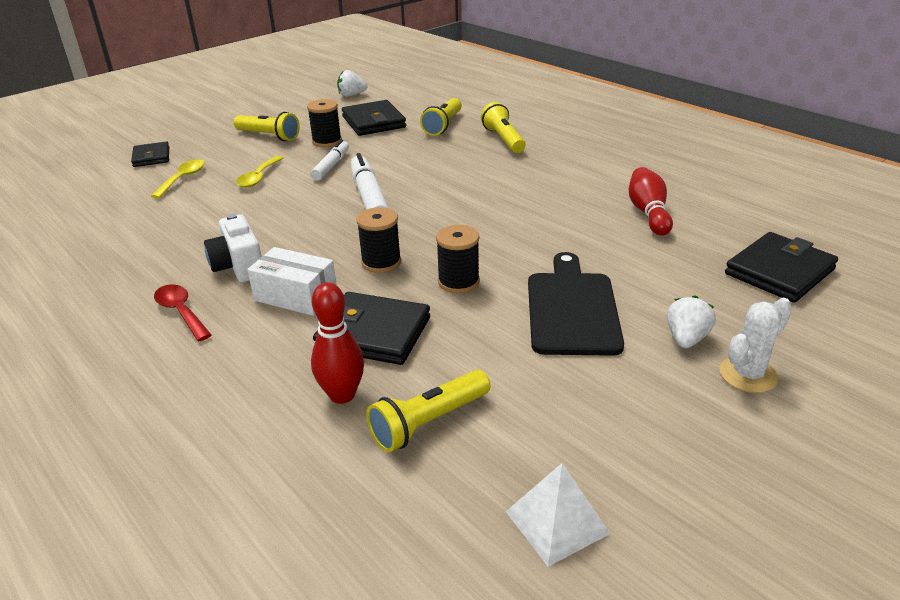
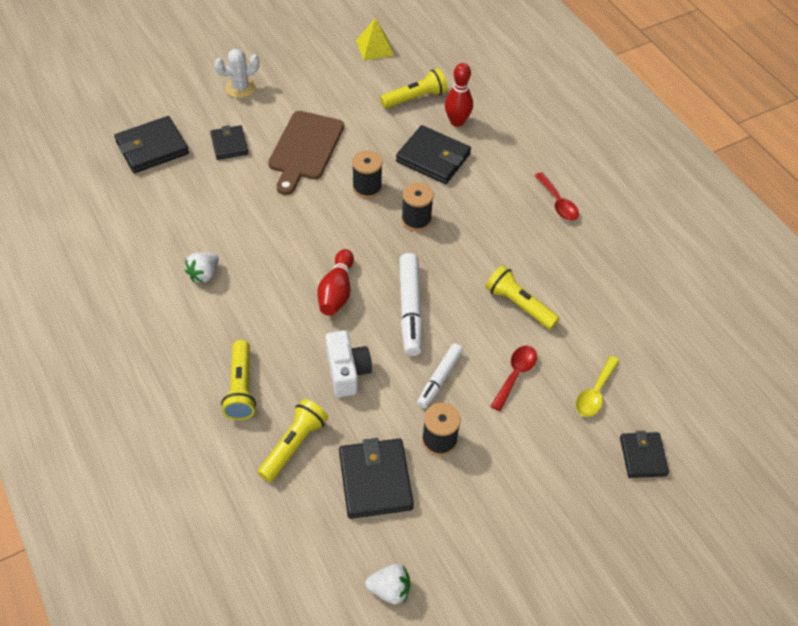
camera: 170 degrees left, 20 degrees up
white camera [204,213,262,282] -> white camera moved to [326,330,372,397]
yellow flashlight [234,112,300,141] -> yellow flashlight moved to [486,265,560,330]
yellow spoon [236,156,283,188] -> red spoon [491,346,537,411]
white box [247,247,337,316] -> none
white pyramid [506,463,610,567] -> yellow pyramid [356,18,394,60]
black cutting board [528,252,624,356] -> brown cutting board [268,111,344,195]
red bowling pin [629,167,673,236] -> red bowling pin moved to [317,249,354,316]
white strawberry [667,295,716,348] -> white strawberry moved to [185,252,219,283]
none -> black wallet [210,125,248,160]

